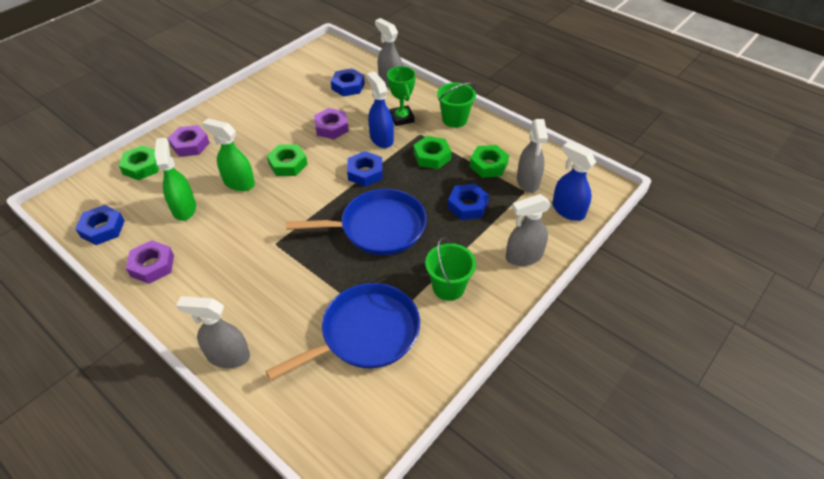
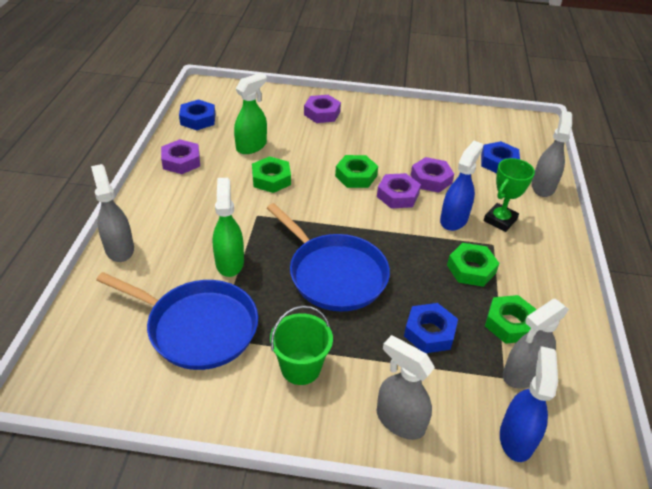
camera: 55 degrees right, 5 degrees down
green nut [119,145,159,180] -> green nut moved to [252,156,291,193]
green spray bottle [202,118,255,191] -> green spray bottle moved to [213,178,244,277]
blue nut [347,151,383,187] -> none
green bucket [437,82,476,128] -> none
none -> purple nut [377,173,421,209]

